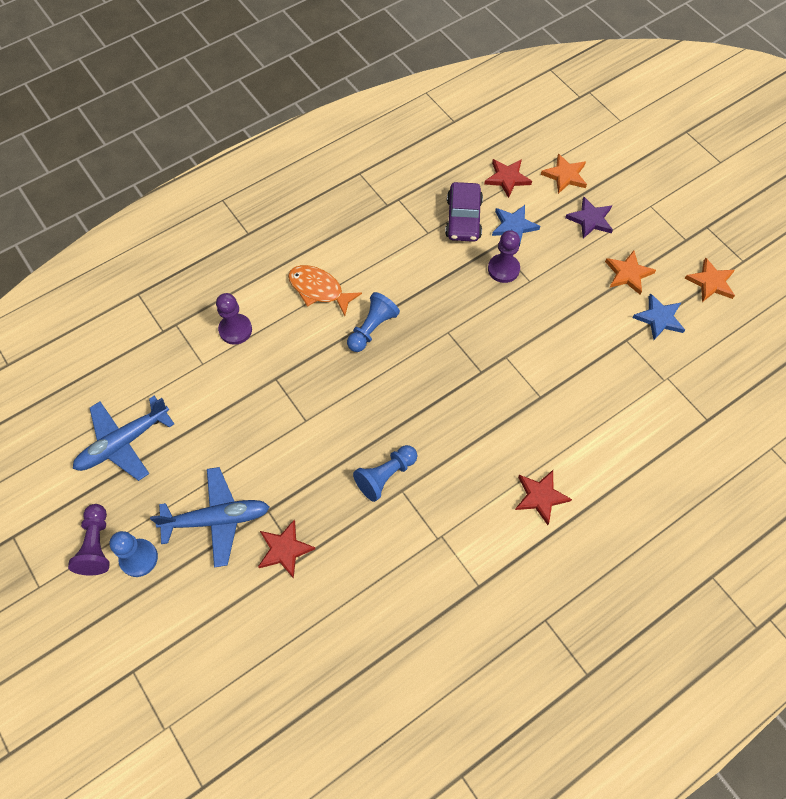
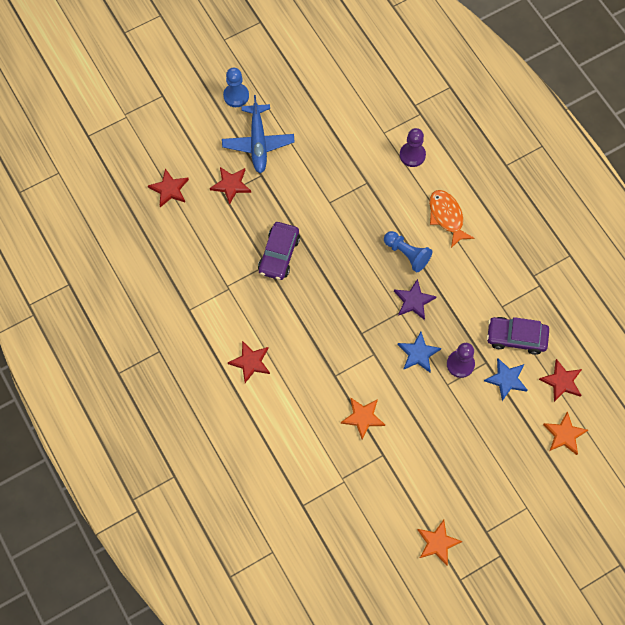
camera: 95 degrees right, 5 degrees up
purple pawn [68,504,110,575] -> none
blue plane [73,396,174,481] -> none
orange fish [288,265,362,316] -> orange fish turned 60 degrees counterclockwise [429,190,474,248]
blue pawn [353,445,417,502] -> purple car [258,222,300,280]
purple star [565,197,613,239] -> purple star moved to [394,279,437,320]
orange star [605,250,656,295] -> orange star moved to [341,398,385,440]
blue star [633,293,685,340] -> blue star moved to [398,332,441,372]
none -> red star [148,169,189,207]

